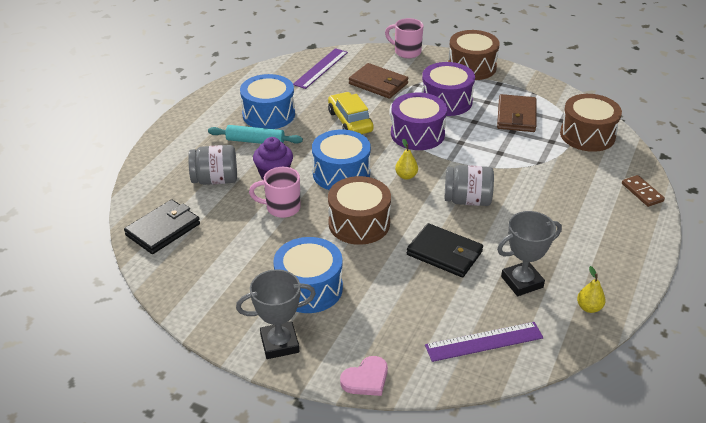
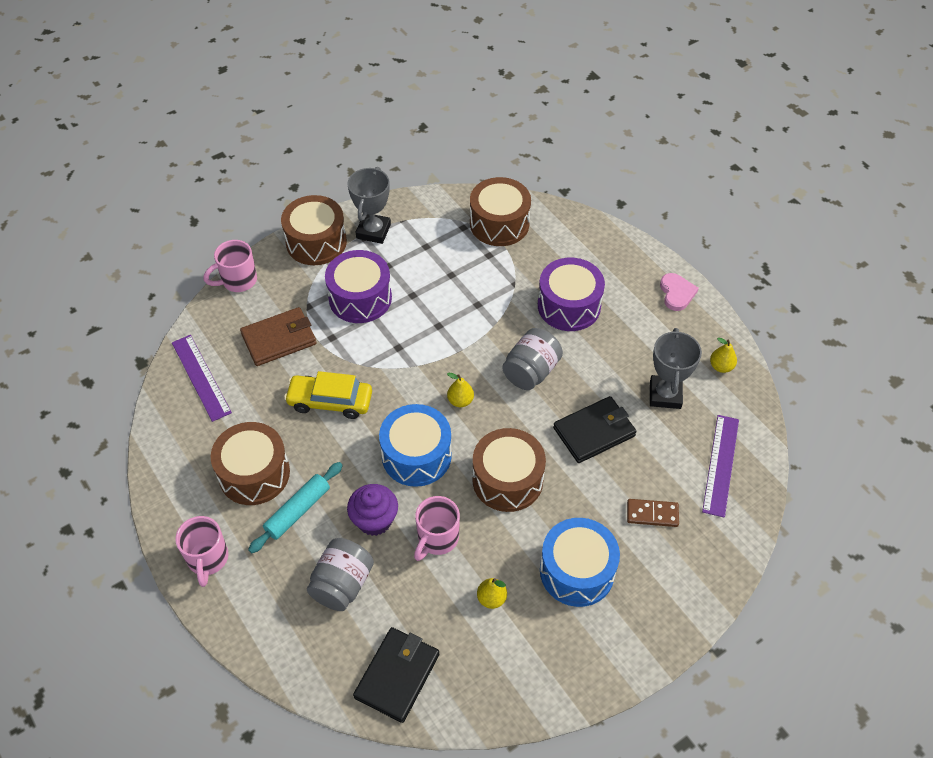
camera: 60 degrees left, 15 degrees up
black wallet [124,199,200,254] -> black wallet turned 45 degrees clockwise [353,627,439,723]
grey trophy [236,269,316,359] -> grey trophy moved to [348,167,391,244]
blue drum [240,74,295,129] -> brown drum [211,422,290,505]
pink heart [340,356,388,396] -> pink heart moved to [660,273,699,311]
purple drum [391,92,447,150] -> purple drum moved to [538,258,605,331]
brown wallet [497,94,537,132] -> none
brown domino [622,175,665,207] -> brown domino moved to [627,499,679,527]
none -> pink mug [175,516,228,587]
none -> yellow pear [477,578,507,609]

